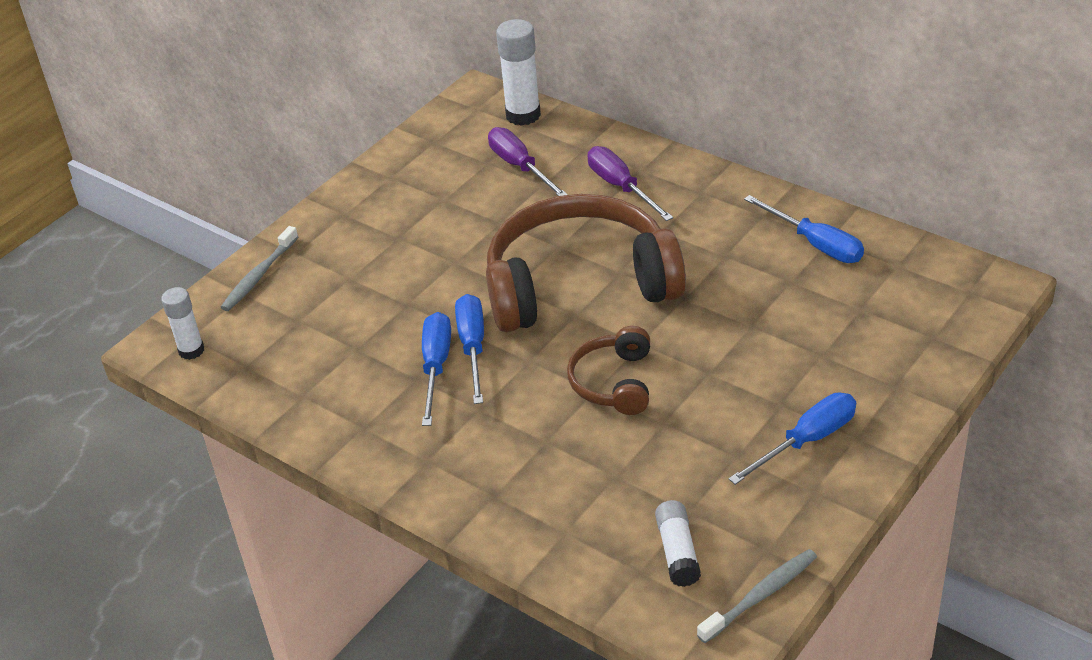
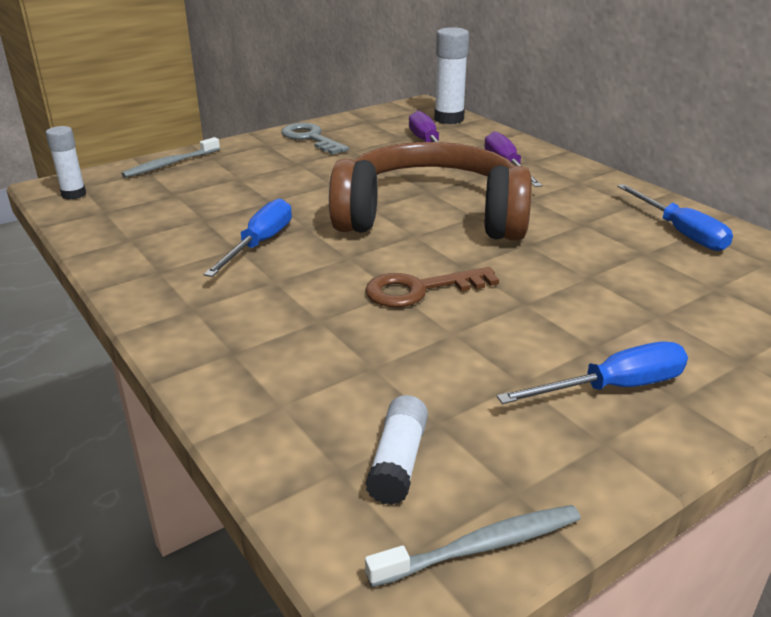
camera: 15 degrees right, 10 degrees down
blue screwdriver [455,294,484,404] -> none
brown headphones [567,326,650,415] -> brown key [365,267,499,307]
none -> grey key [281,123,349,155]

